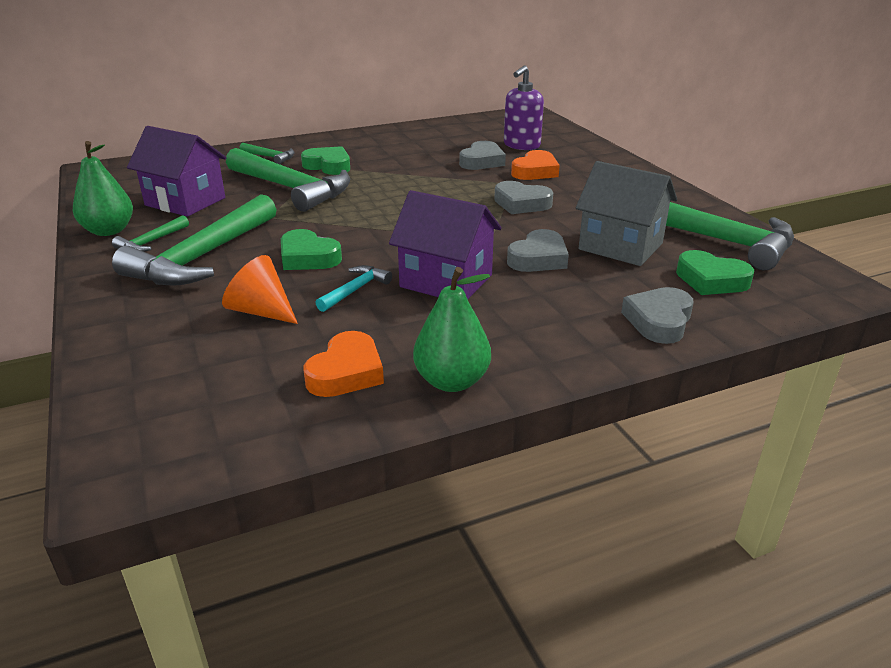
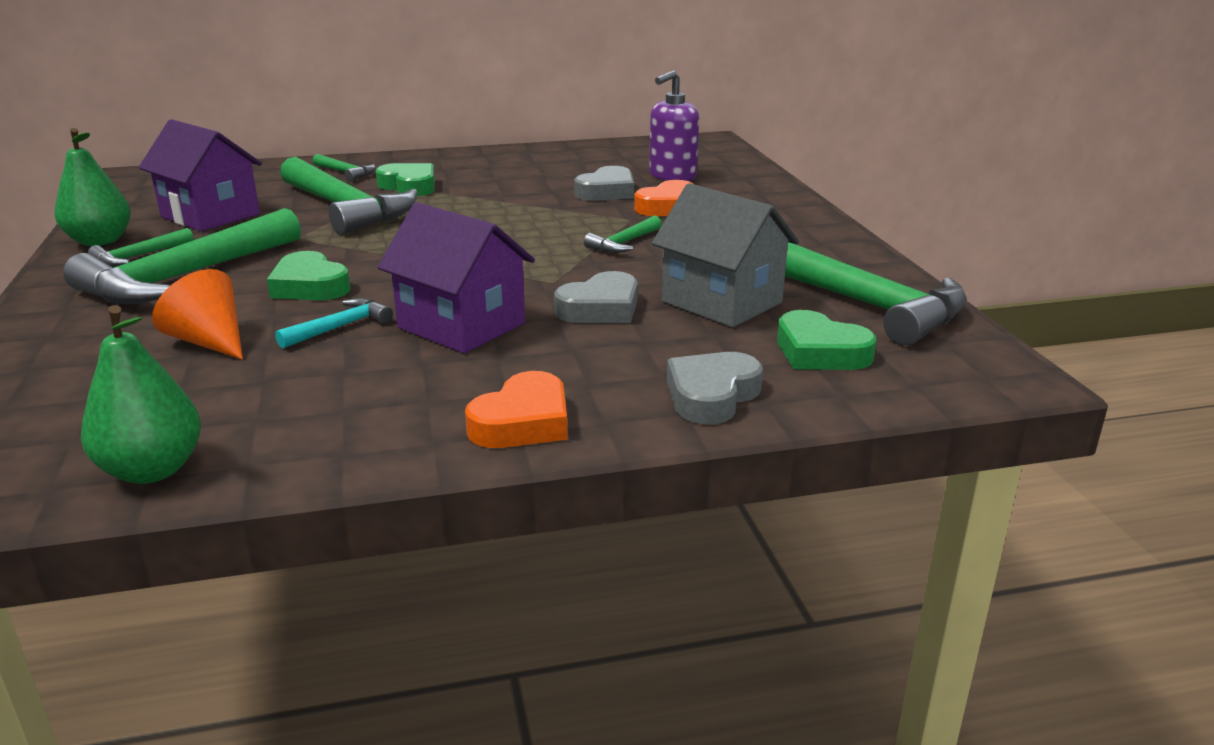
camera: 10 degrees right, 5 degrees down
orange heart [304,331,384,397] -> orange heart moved to [465,371,568,448]
green pear [413,267,491,392] -> green pear moved to [81,305,201,484]
grey heart [494,181,553,214] -> green hammer [584,216,662,253]

